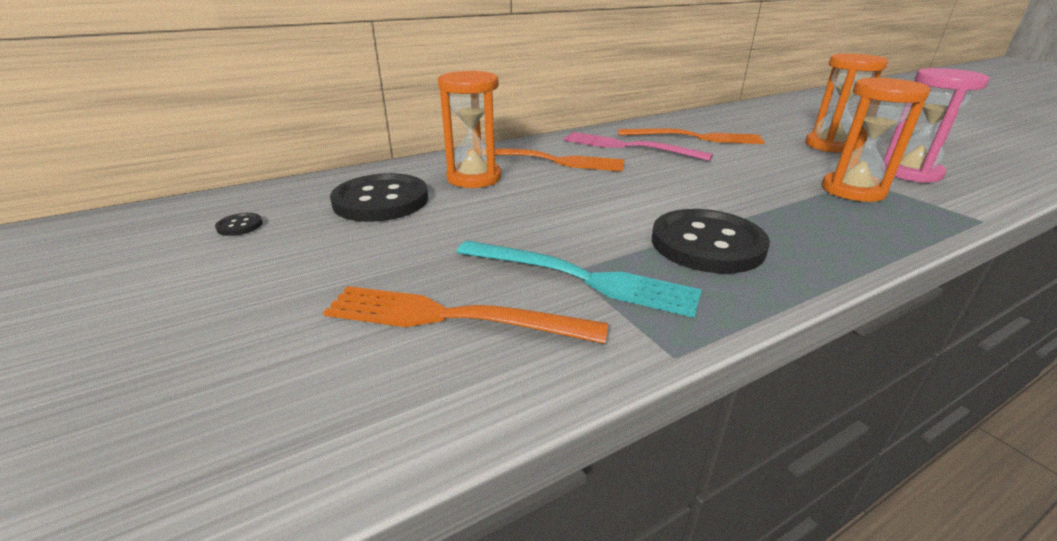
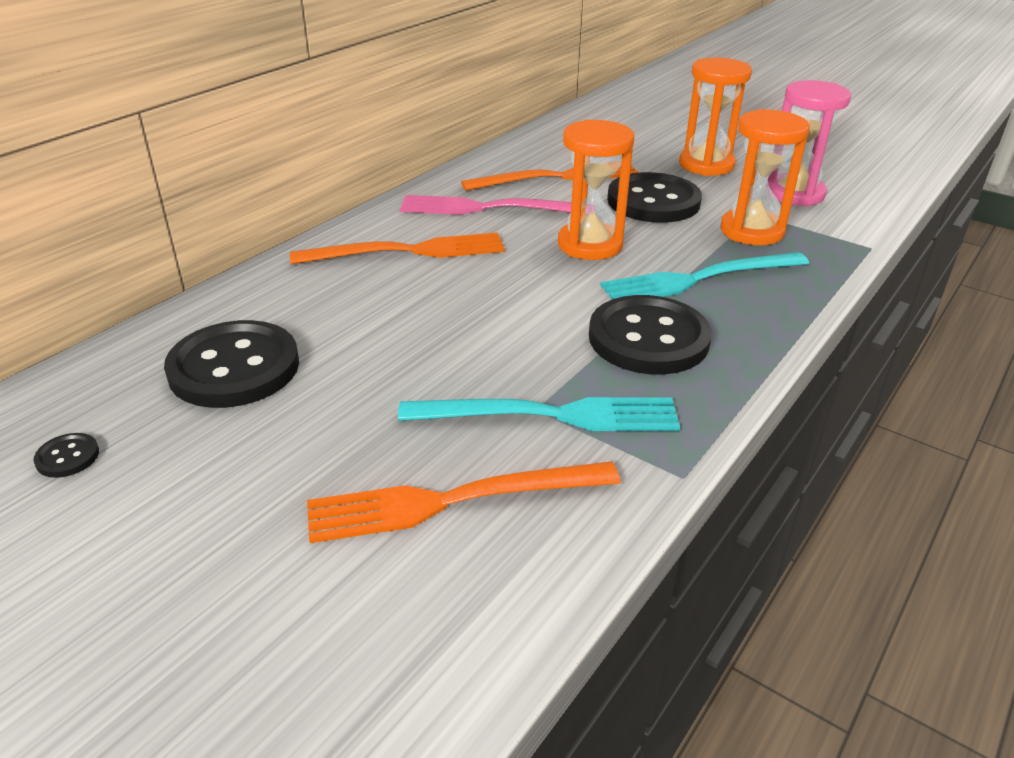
camera: 25 degrees left, 5 degrees up
orange hourglass [438,71,501,188] -> orange hourglass moved to [558,119,634,260]
none -> turquoise fork [600,252,809,299]
none -> black button [607,172,702,223]

